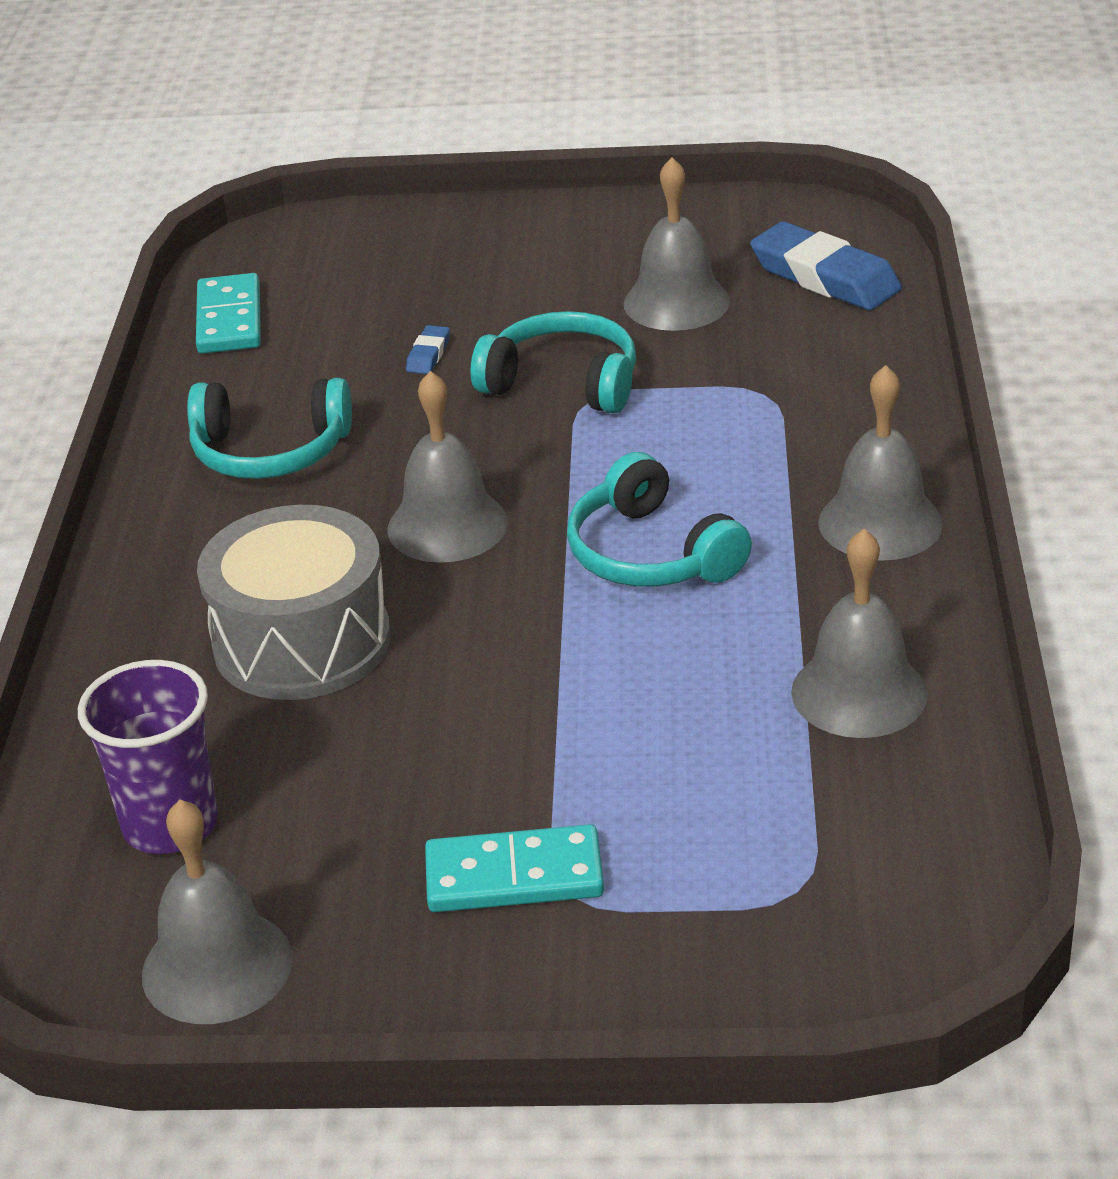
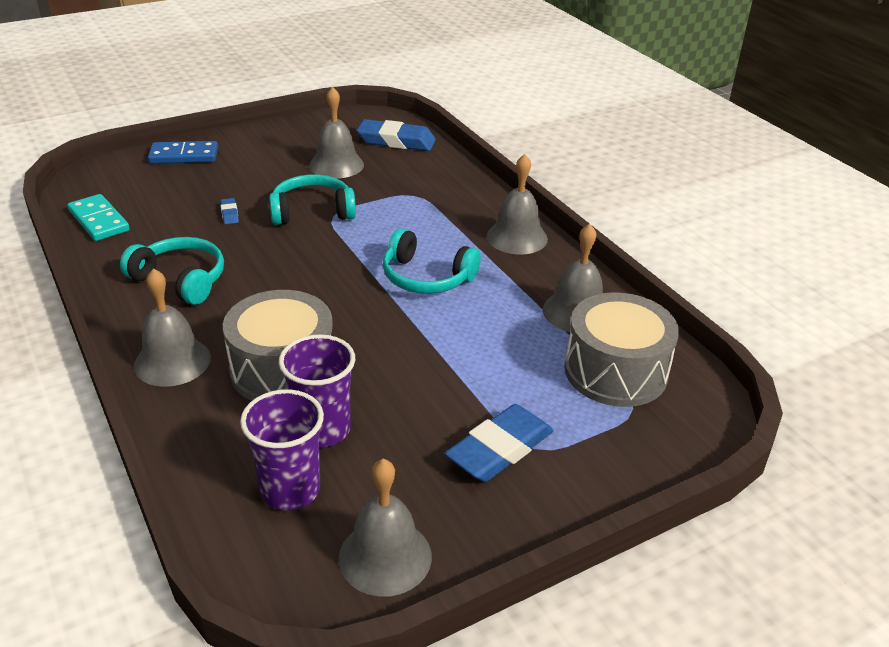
camera: 35 degrees left, 0 degrees up
turquoise headphones [187,378,352,479] -> turquoise headphones turned 120 degrees counterclockwise [120,237,224,305]
grey bell [388,371,508,563] -> grey bell moved to [134,268,211,387]
turquoise domino [425,824,604,912] -> blue eraser [445,404,554,482]
none -> blue domino [148,141,218,164]
none -> purple cup [279,334,355,447]
none -> grey drum [564,292,679,407]

